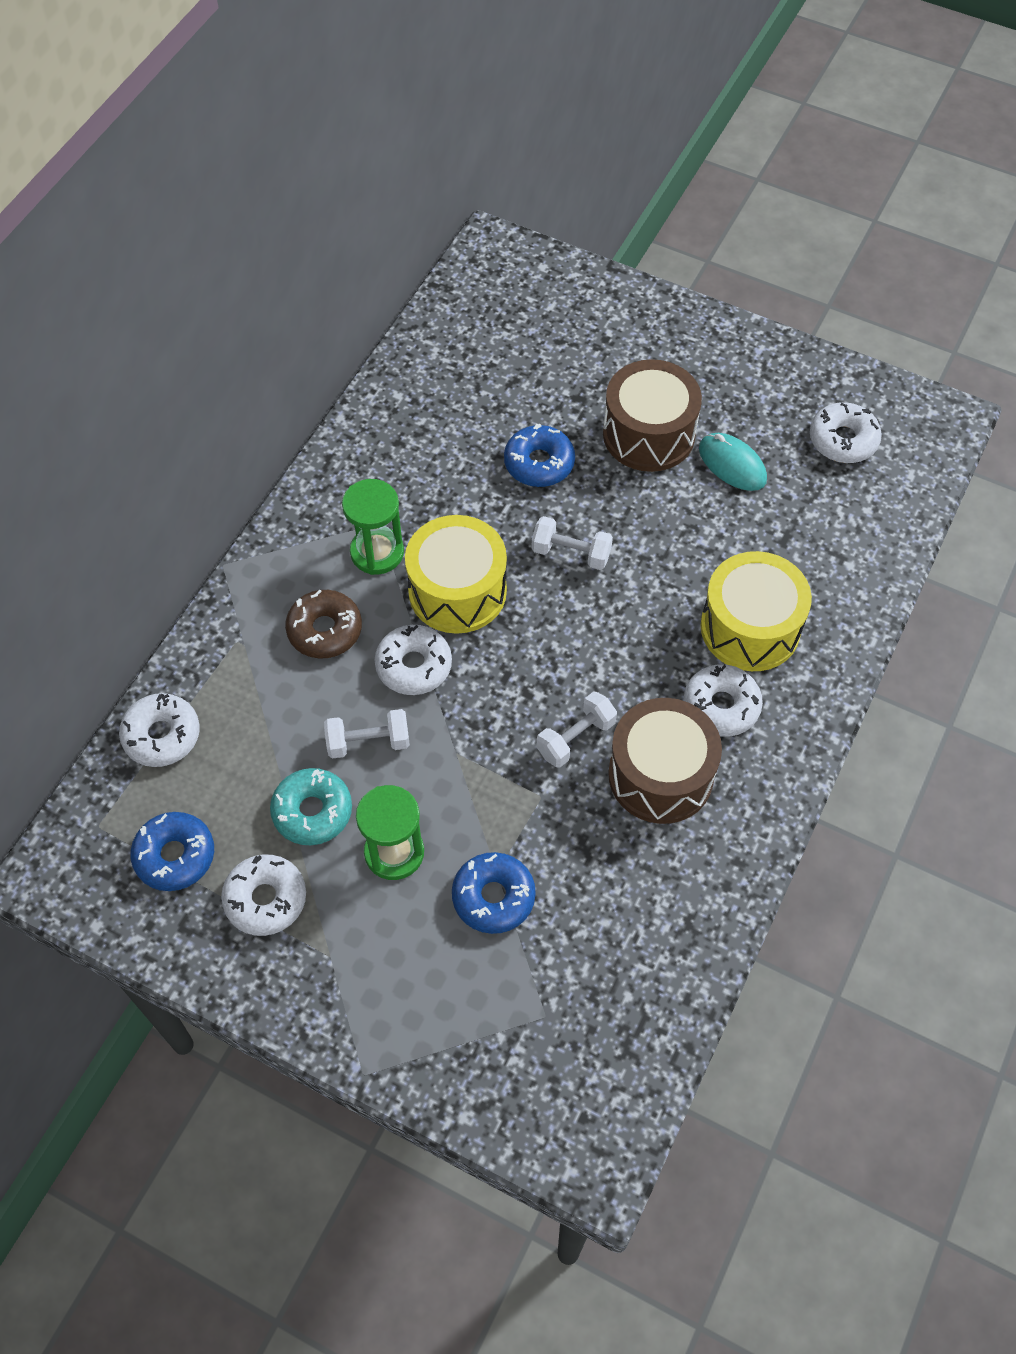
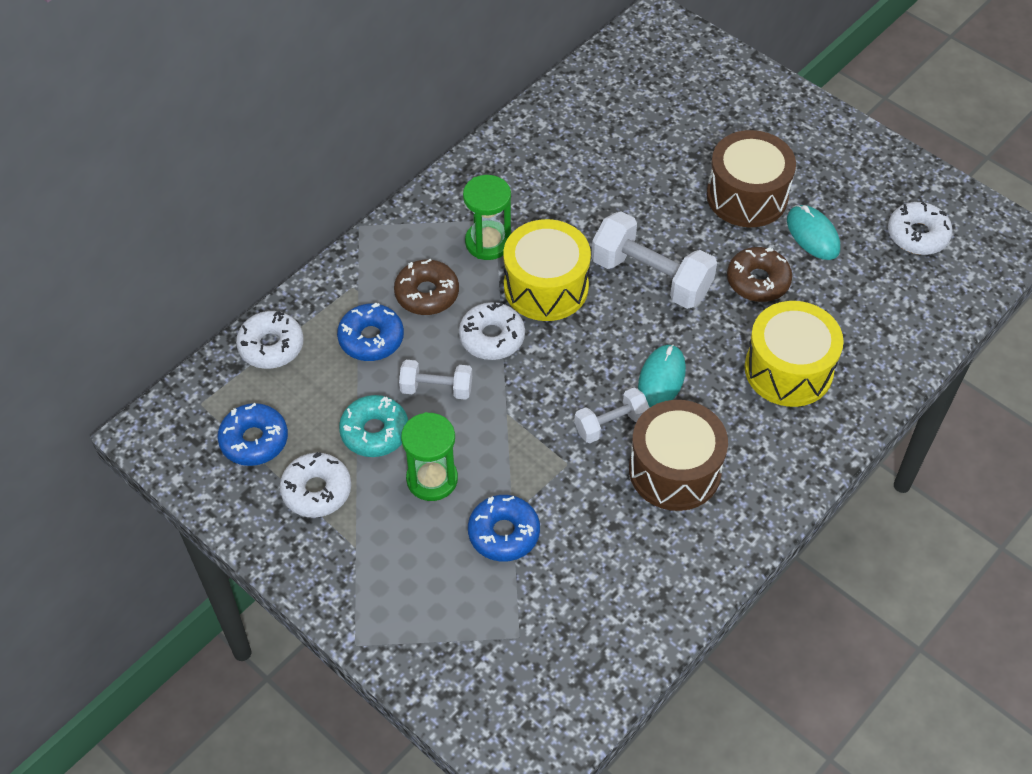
camera: 15 degrees right, 5 degrees down
blue donut [504,424,575,487] -> blue donut moved to [337,303,404,361]
white dumbbell [531,516,613,570] -> white dumbbell [591,211,717,309], size x1.77
white donut [684,664,763,737] -> none
none -> turquoise mouse [638,344,686,407]
none -> brown donut [727,247,792,302]

